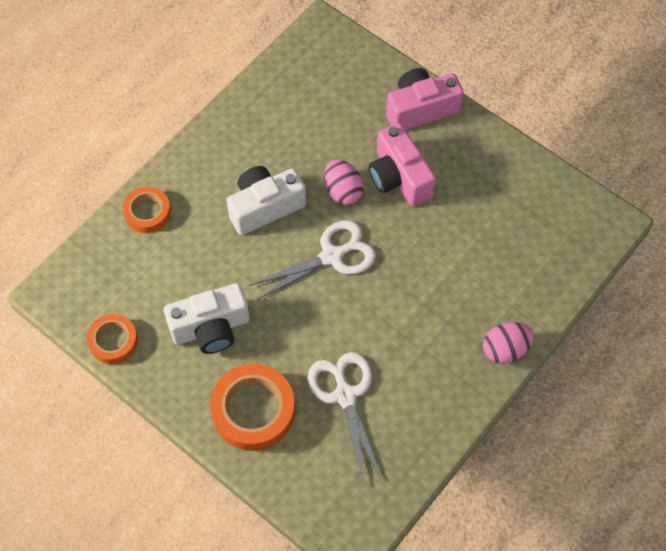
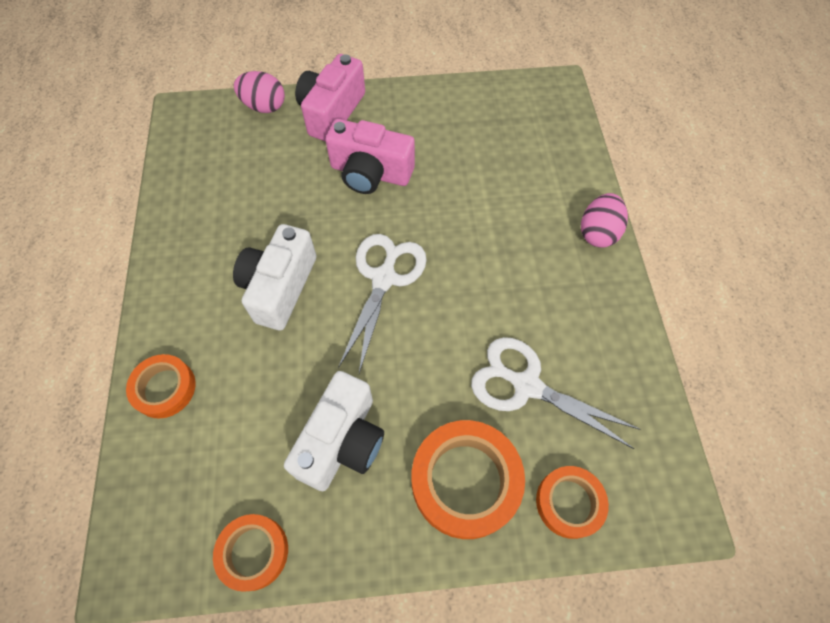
camera: 45 degrees left, 0 degrees up
pink egg [324,159,364,205] -> pink egg moved to [234,71,285,113]
none -> orange tape [536,466,609,539]

